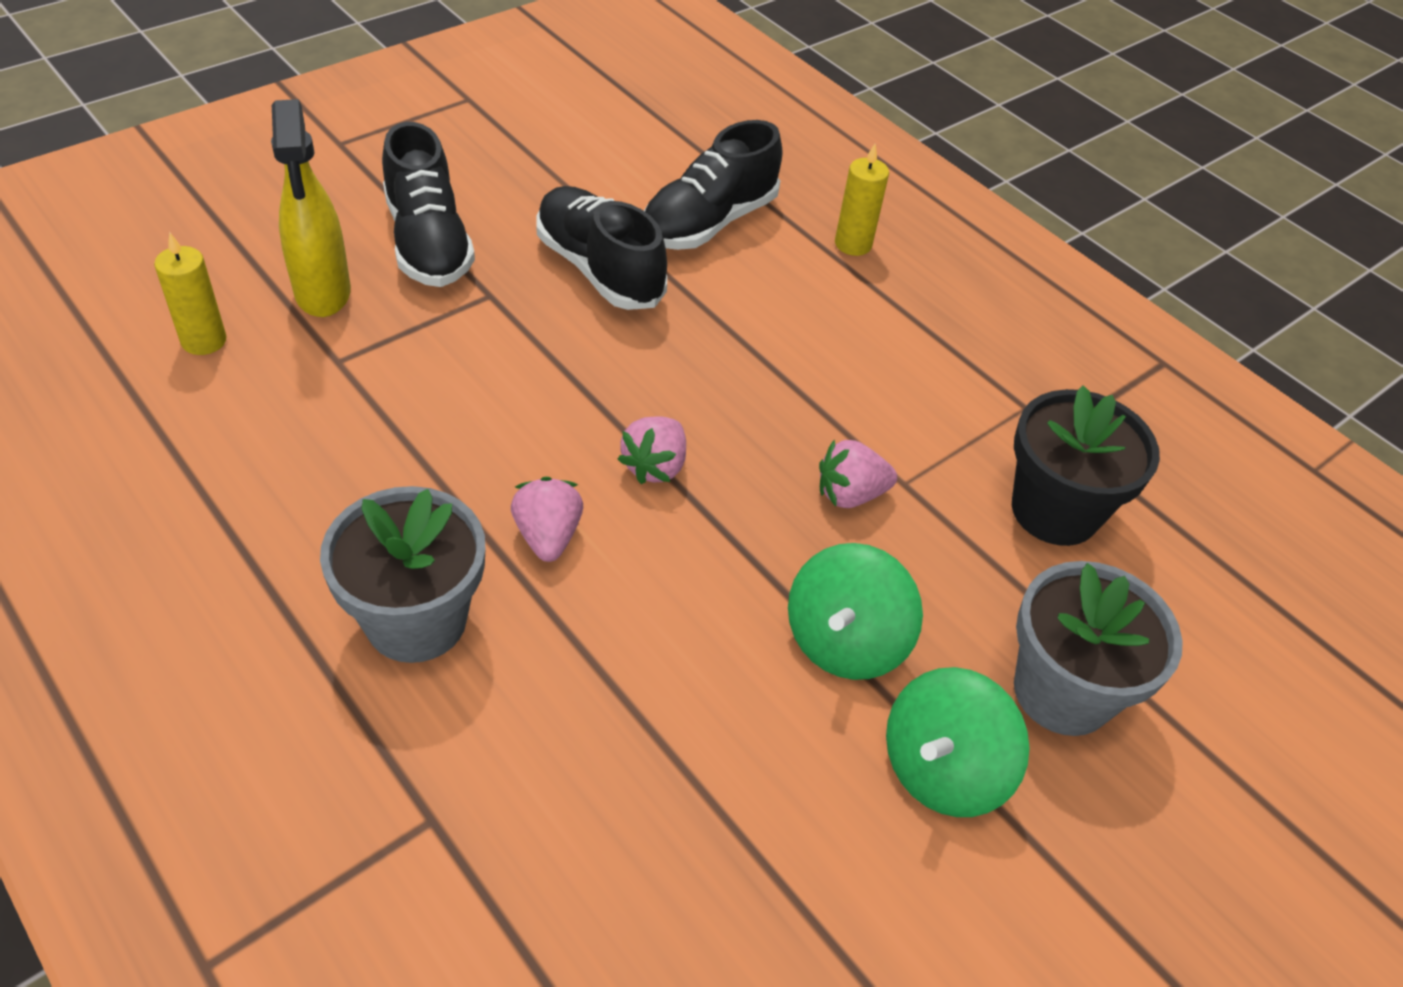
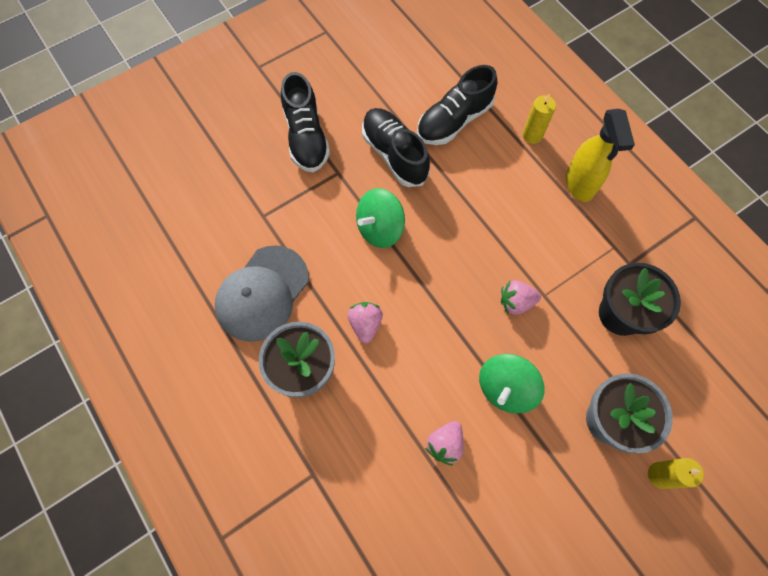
camera: 10 degrees right, 20 degrees up
yellow candle [154,233,227,355] -> yellow candle moved to [648,458,704,489]
yellow spray bottle [271,99,351,317] -> yellow spray bottle moved to [566,109,635,202]
pink strawberry [618,416,686,484] -> pink strawberry moved to [425,421,463,466]
green spinning top [886,667,1030,817] -> green spinning top moved to [356,188,405,248]
none -> grey cap [215,245,309,342]

